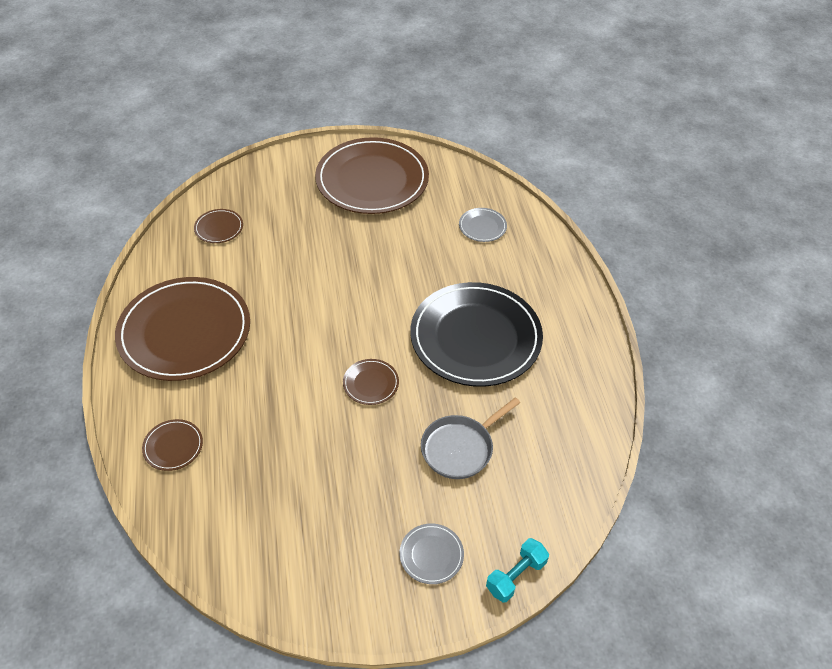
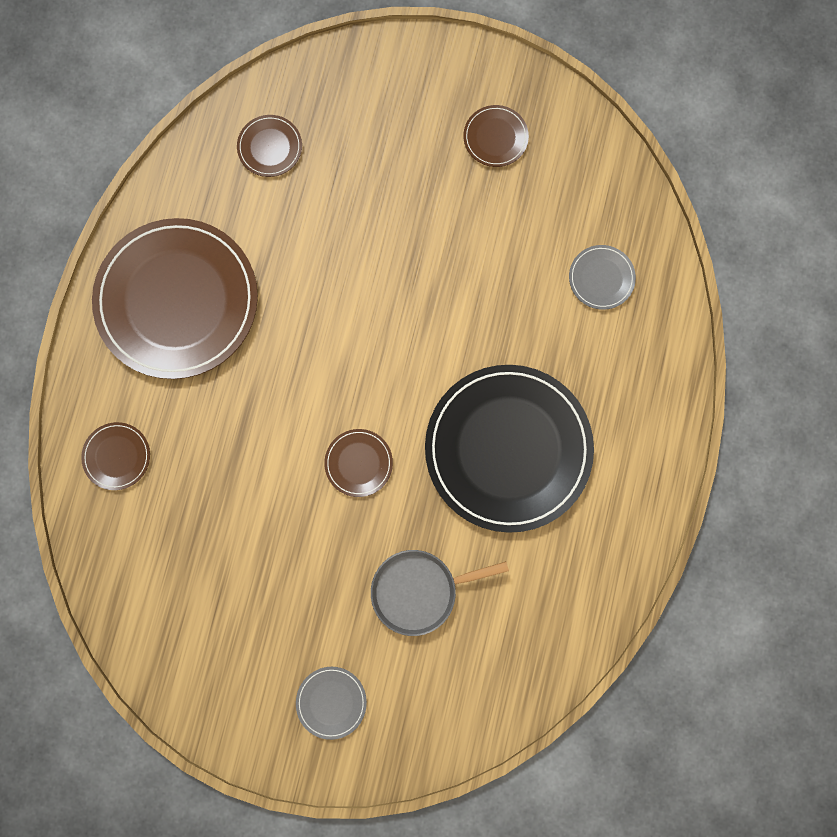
camera: 25 degrees right, 30 degrees up
brown plate [315,137,429,214] -> brown plate [464,105,529,167], size x0.41
turquoise dumbbell [486,538,549,602] -> none

